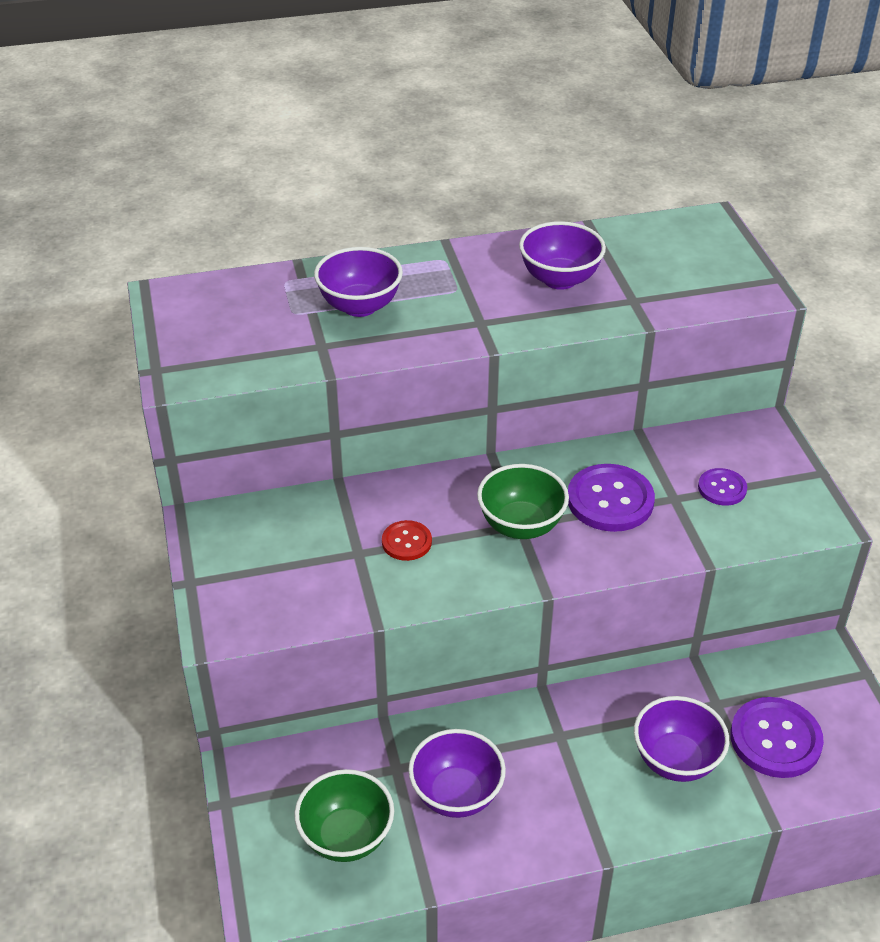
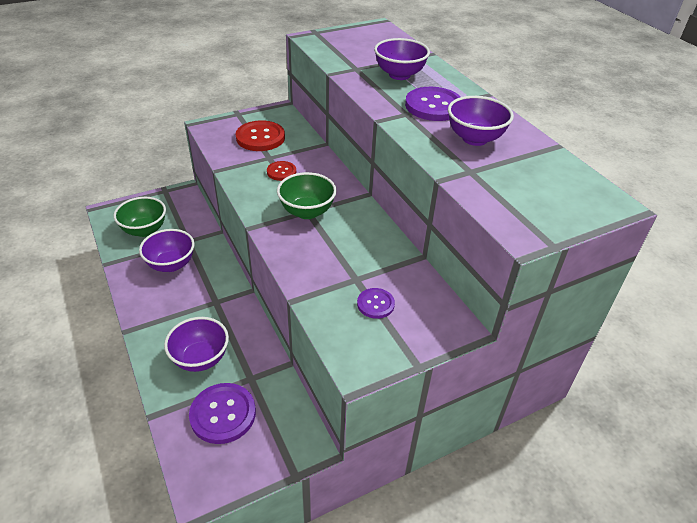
camera: 75 degrees right, 0 degrees up
purple button [568,464,655,532] -> purple button moved to [405,87,461,121]
none -> red button [236,120,285,151]

